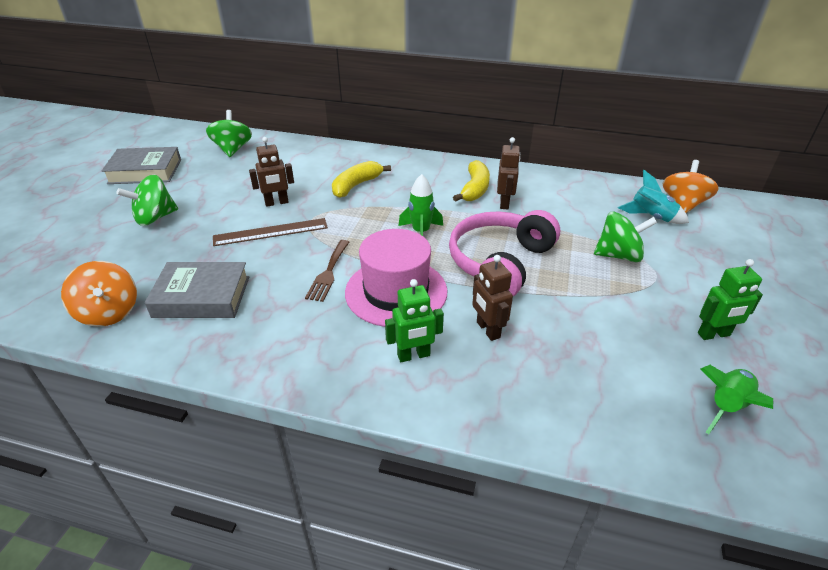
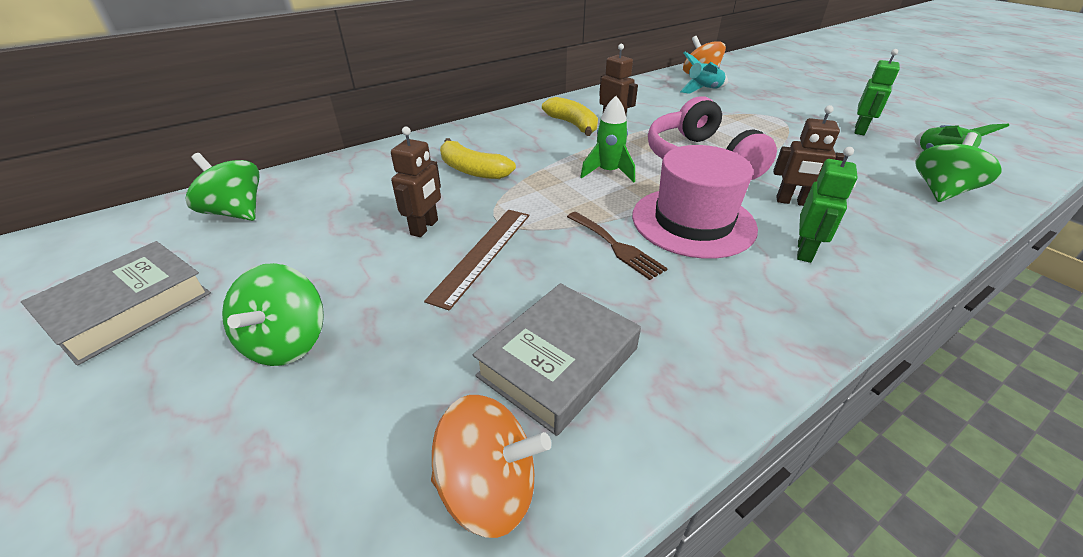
camera: 50 degrees left, 0 degrees up
yellow banana [332,161,391,198] -> yellow banana turned 45 degrees counterclockwise [440,138,516,179]
green spinning top [594,212,657,262] -> green spinning top moved to [916,132,1002,202]

